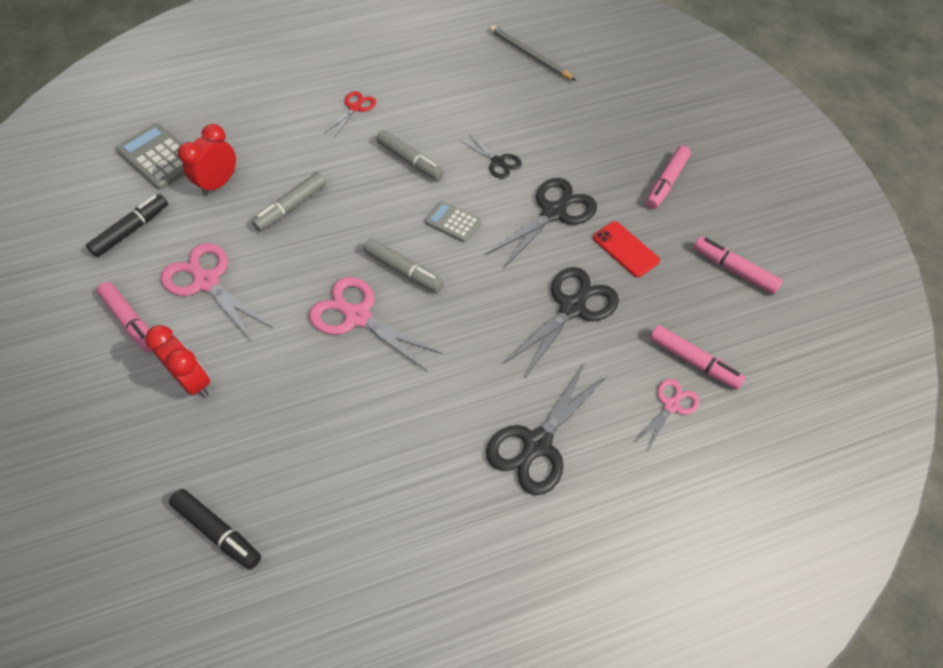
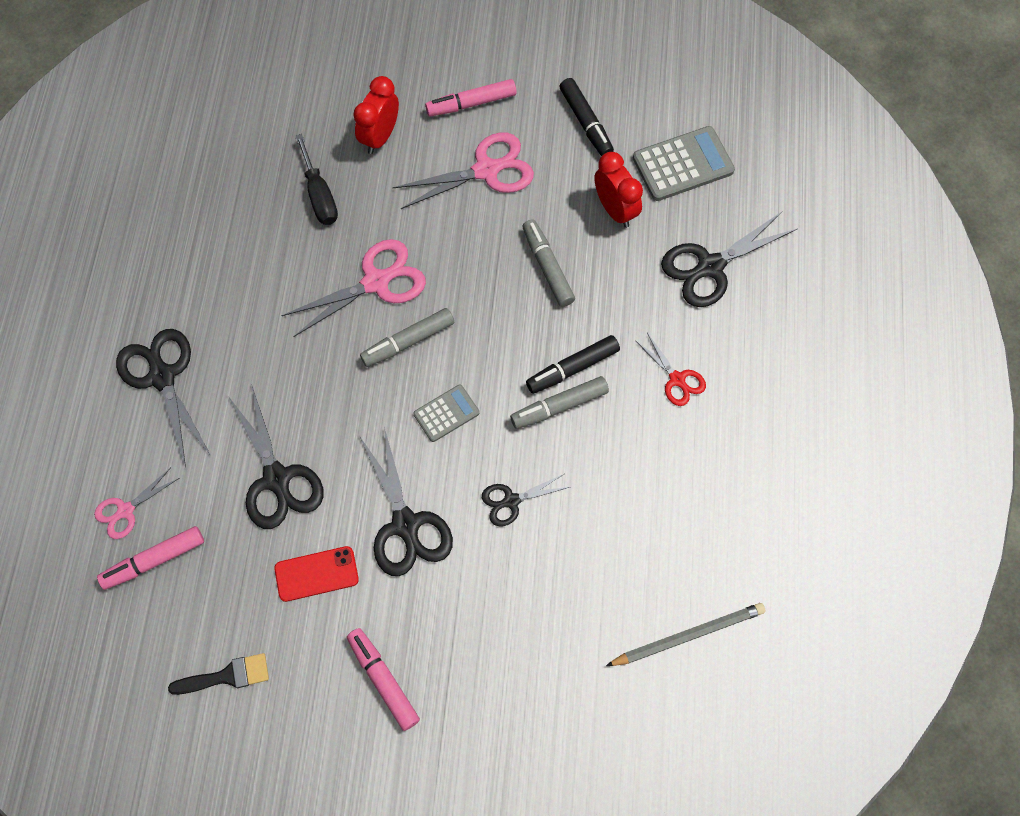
camera: 115 degrees right, 10 degrees up
red clock [145,325,210,398] -> red clock turned 135 degrees clockwise [353,76,399,154]
black marker [169,489,261,570] -> black marker moved to [526,335,620,394]
pink scissors [634,379,700,452] -> pink scissors turned 75 degrees clockwise [94,468,179,539]
pink marker [694,237,783,294] -> black brush [168,653,269,695]
none -> black screwdriver [295,134,338,225]
none -> black scissors [661,212,797,307]

